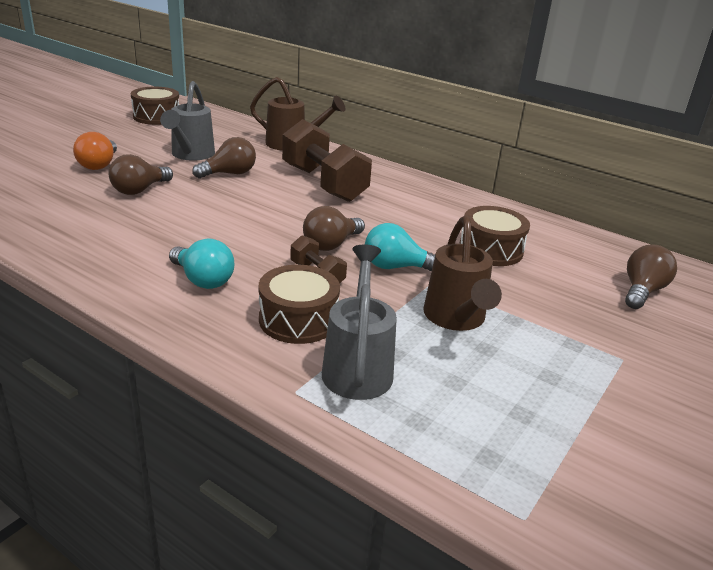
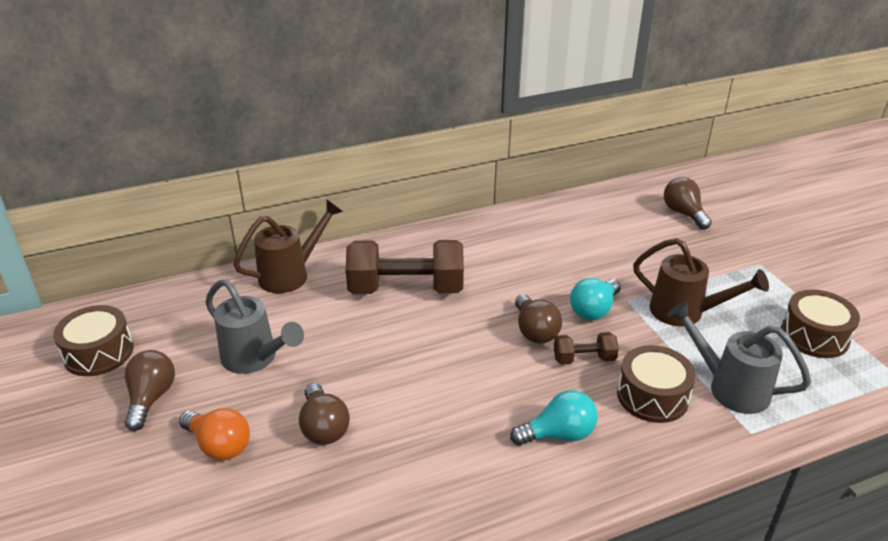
camera: 55 degrees left, 5 degrees up
brown light bulb [192,137,256,178] -> brown light bulb moved to [125,350,175,431]
brown drum [459,206,530,266] -> brown drum moved to [781,290,860,358]

